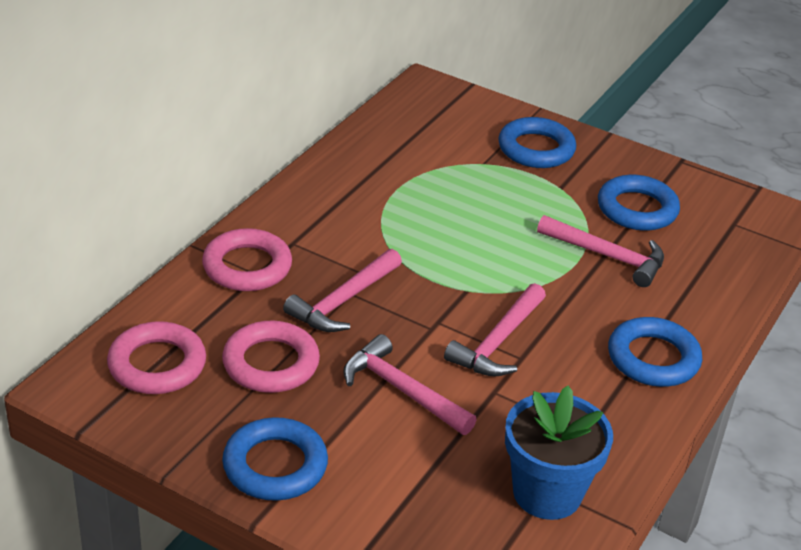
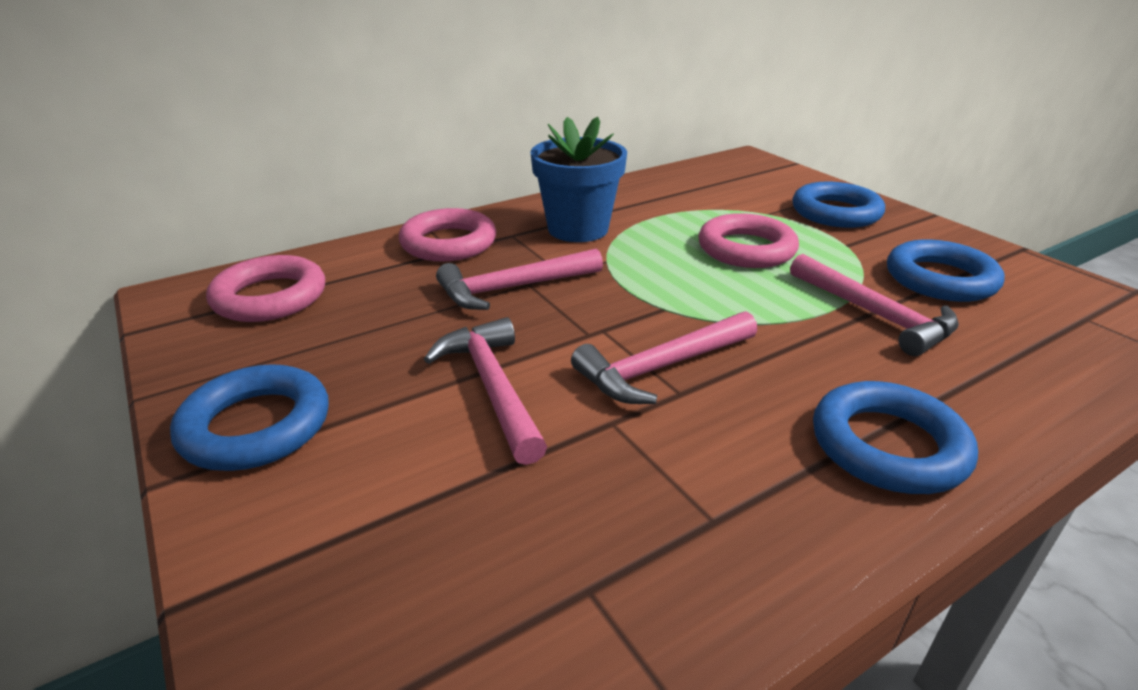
camera: 30 degrees right, 5 degrees down
pink ring [222,320,320,393] -> pink ring moved to [699,213,799,268]
blue flower pot [505,385,613,520] -> blue flower pot moved to [530,117,627,242]

